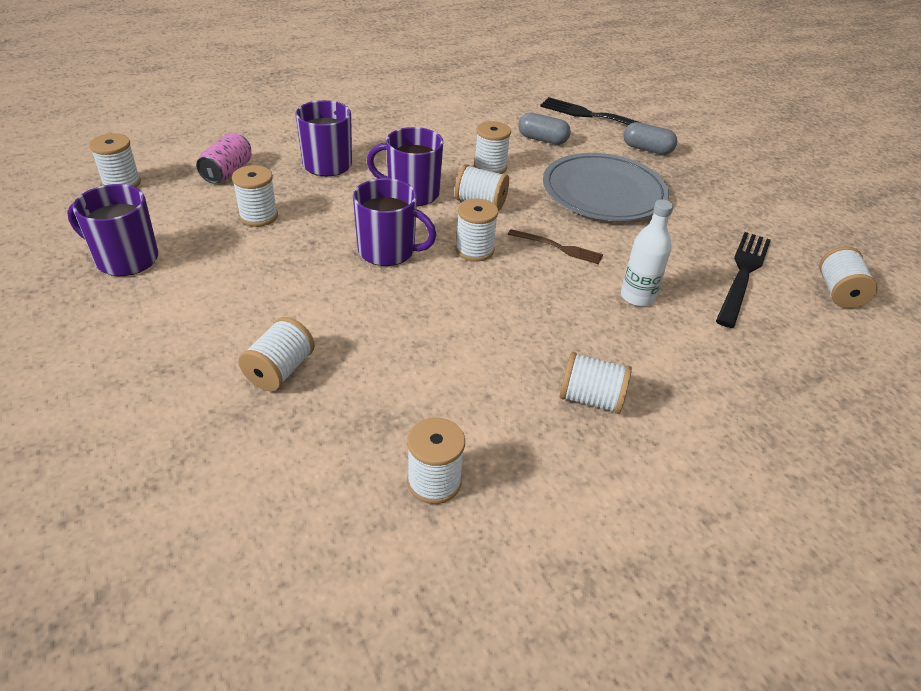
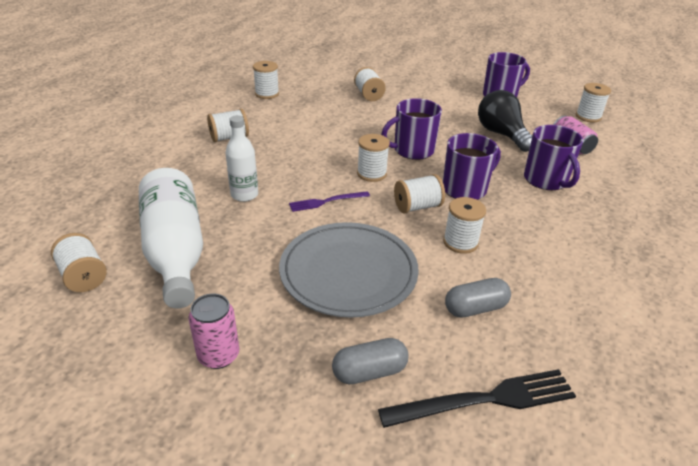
camera: 140 degrees right, 5 degrees down
white spool [232,165,278,227] -> black light bulb [478,90,532,152]
brown fork [508,229,603,264] -> purple fork [289,191,370,212]
black fork [716,232,771,328] -> white bottle [139,168,203,309]
none -> pink can [188,293,239,369]

